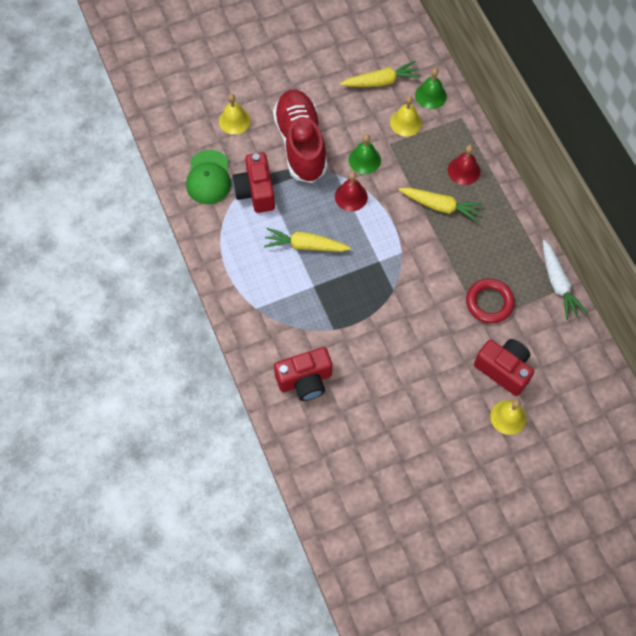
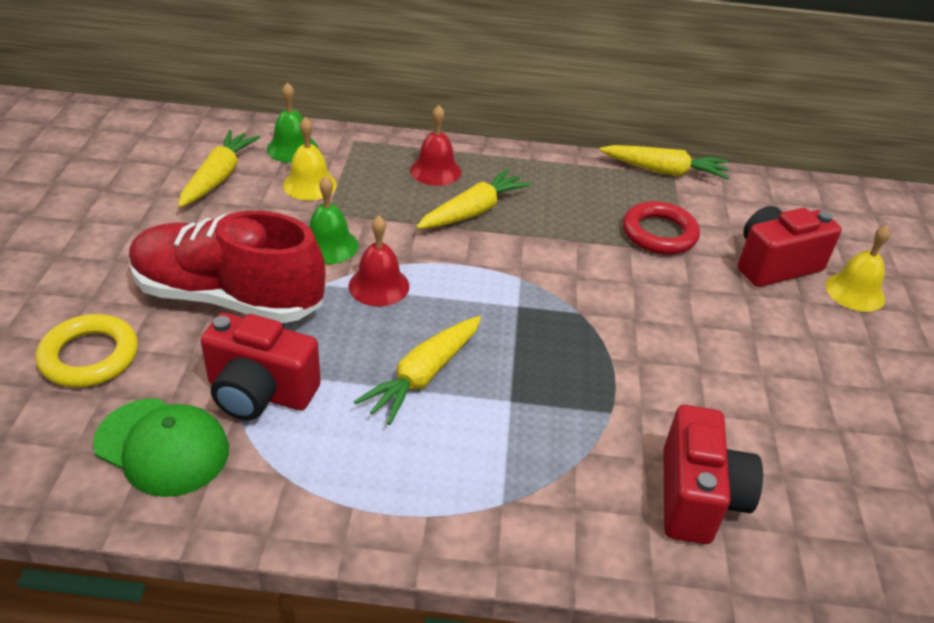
camera: 65 degrees left, 25 degrees down
yellow bell [219,94,251,135] -> yellow ring [36,314,138,387]
white carrot [543,240,587,320] -> yellow carrot [599,145,730,179]

